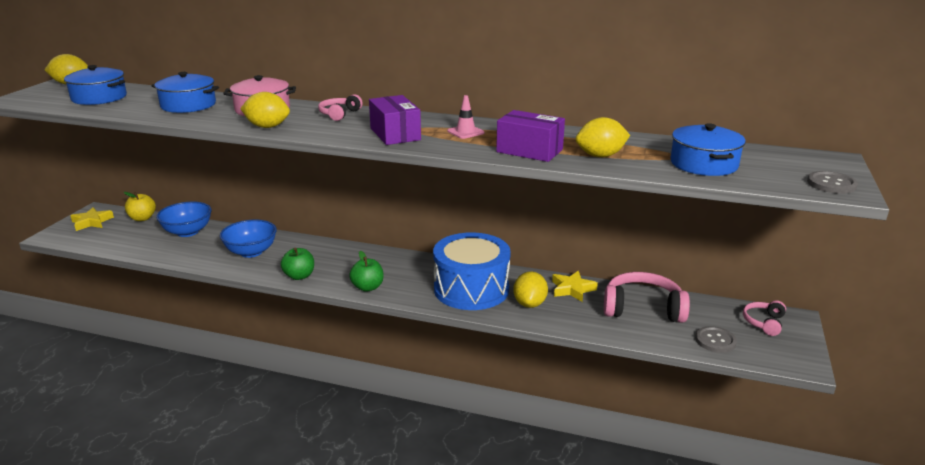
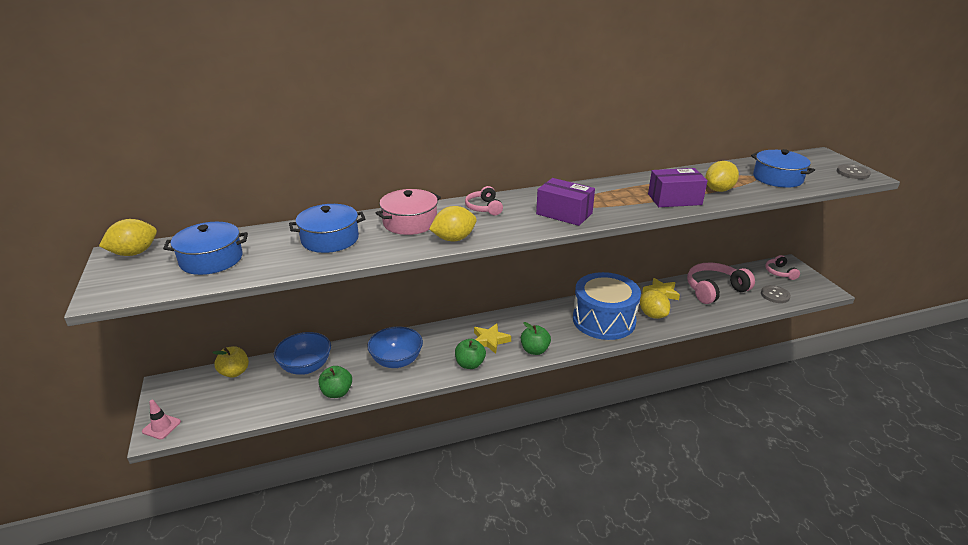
camera: 35 degrees left, 5 degrees up
yellow star [71,207,114,231] -> yellow star moved to [474,323,511,354]
pink traffic cone [447,95,484,139] -> pink traffic cone moved to [142,400,181,440]
none -> green apple [318,366,352,398]

